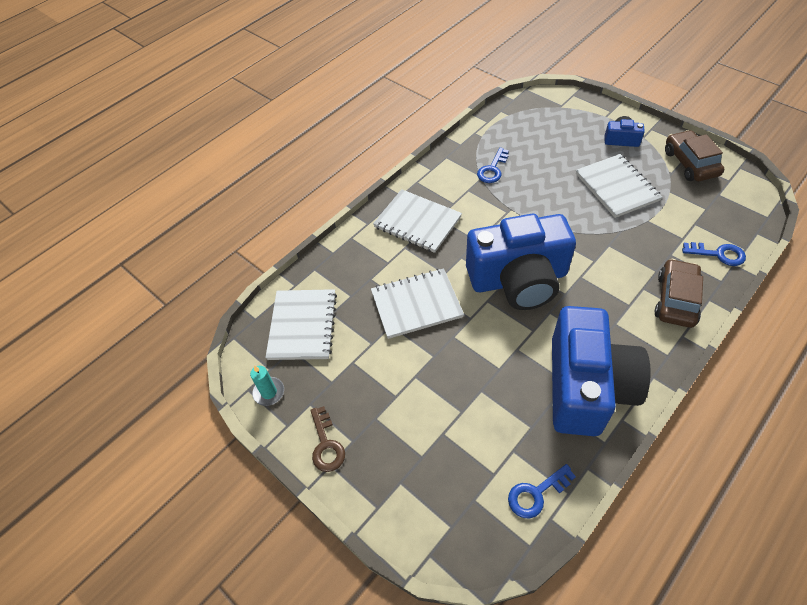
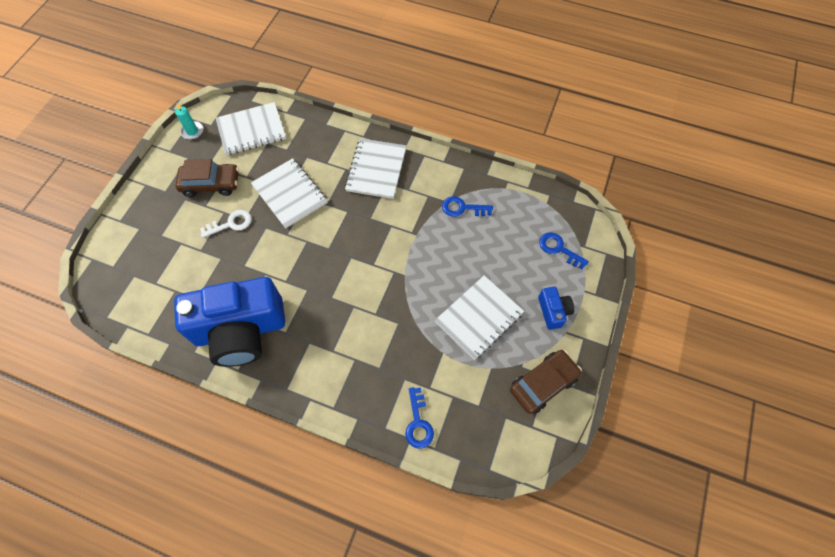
camera: 65 degrees right, 10 degrees up
brown key [310,406,345,472] -> none
blue camera [466,214,576,310] -> none
blue key [508,464,576,519] -> blue key moved to [539,232,589,269]
brown car [655,259,703,328] -> brown car moved to [176,159,239,197]
none -> white key [200,210,252,238]

